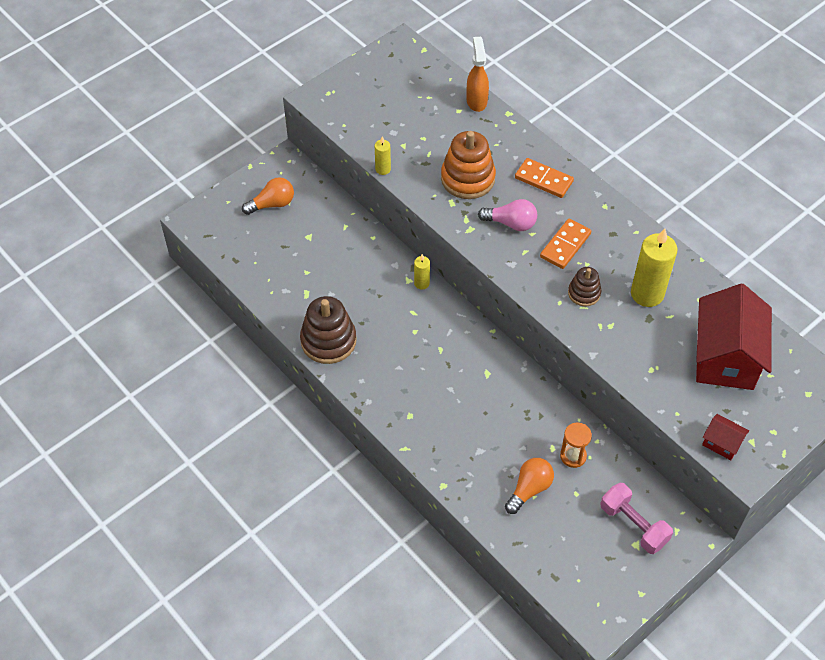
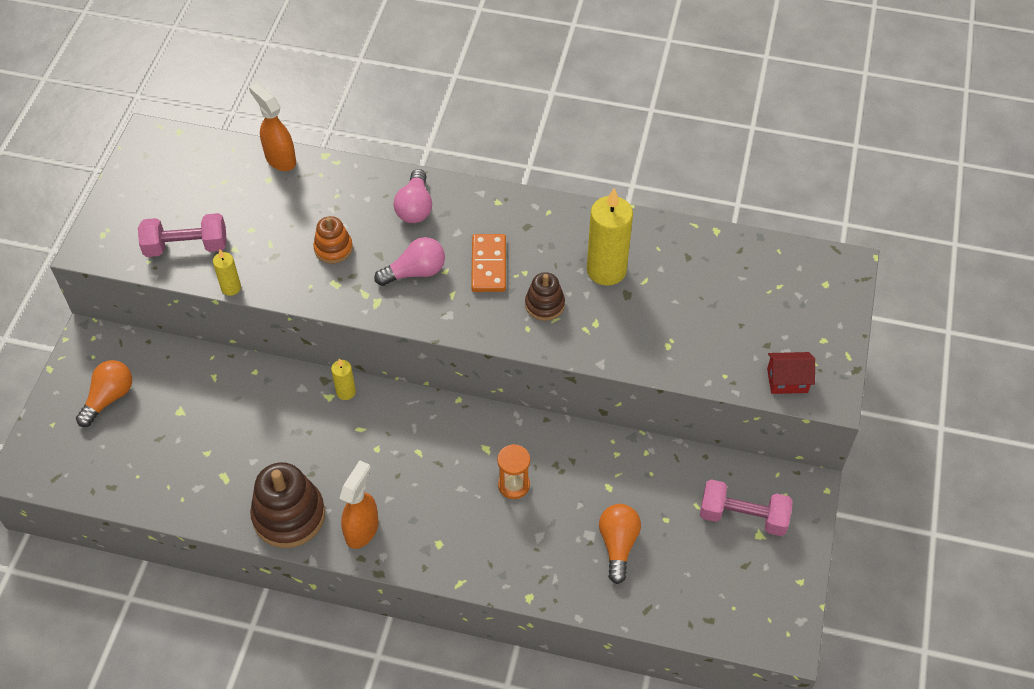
camera: 35 degrees left, 0 degrees up
orange stacking toy [441,131,496,199] -> orange stacking toy [313,216,353,264], size x0.56
orange domino [515,158,574,198] -> pink light bulb [394,169,432,223]
orange hourglass [560,423,592,468] -> orange hourglass moved to [497,444,530,499]
red house [696,283,772,390] -> none
none -> pink dumbbell [138,213,227,257]
none -> orange spray bottle [339,460,379,549]

